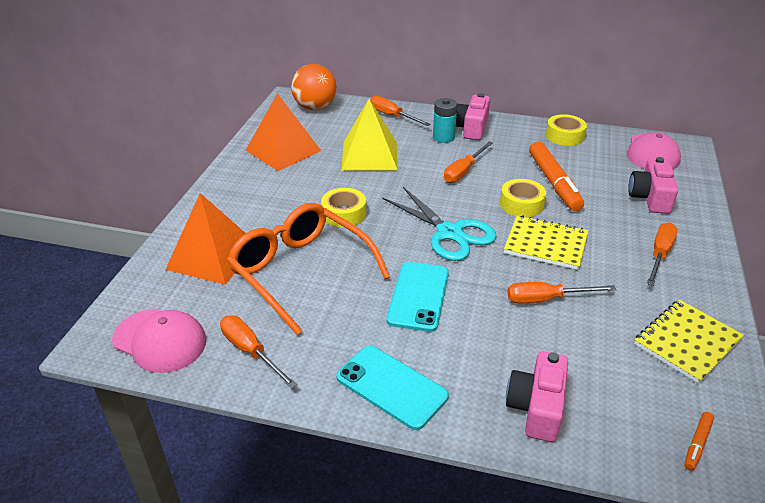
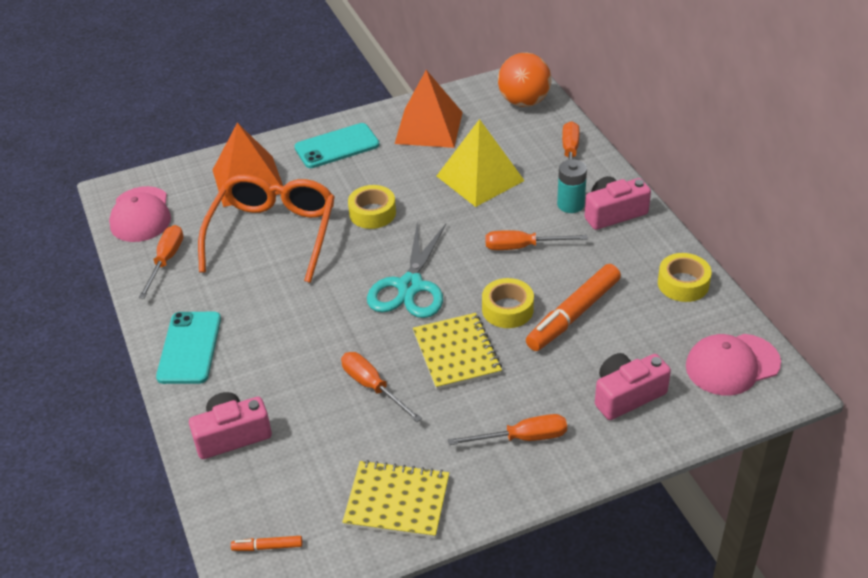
camera: 55 degrees right, 5 degrees up
turquoise phone [387,262,449,332] -> turquoise phone moved to [294,123,380,168]

